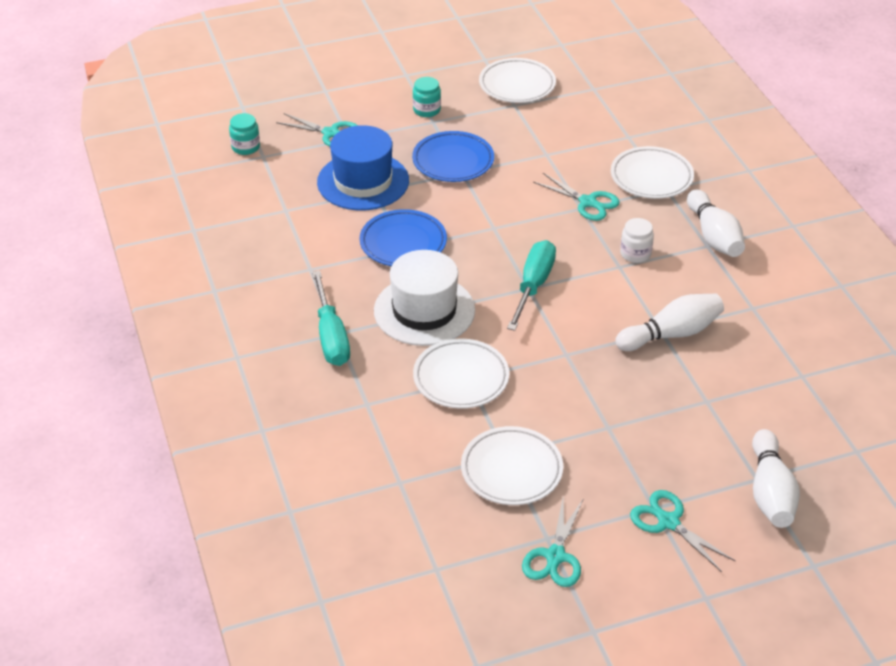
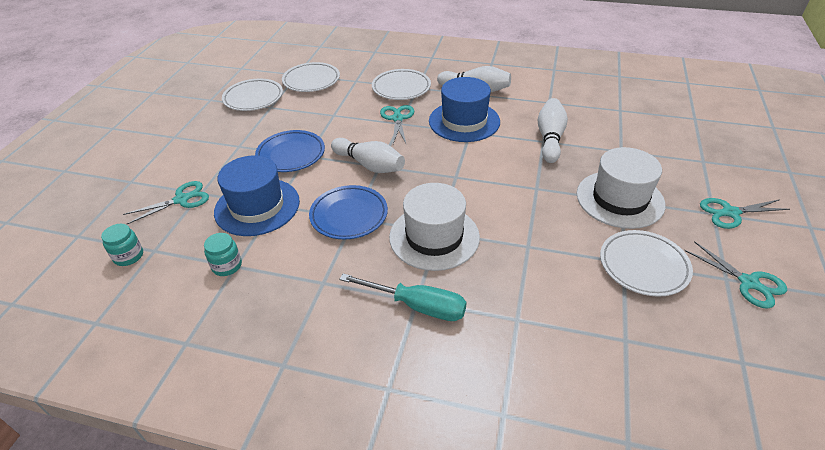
camera: 55 degrees left, 0 degrees up
turquoise jar [413,77,441,117] -> turquoise jar moved to [204,233,242,276]
white plate [413,339,509,409] -> white plate moved to [282,62,340,92]
turquoise screwdriver [507,240,556,331] -> none
turquoise scissors [533,173,620,221] -> turquoise scissors turned 75 degrees counterclockwise [380,105,414,144]
white jar [620,218,654,263] -> blue hat [429,77,500,142]
white bowling pin [752,429,800,528] -> white bowling pin moved to [331,138,405,173]
none -> white hat [576,147,665,229]

